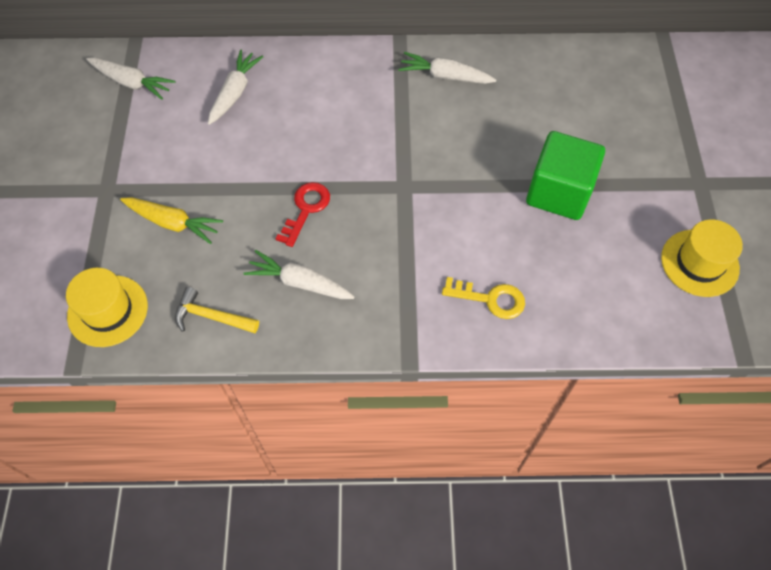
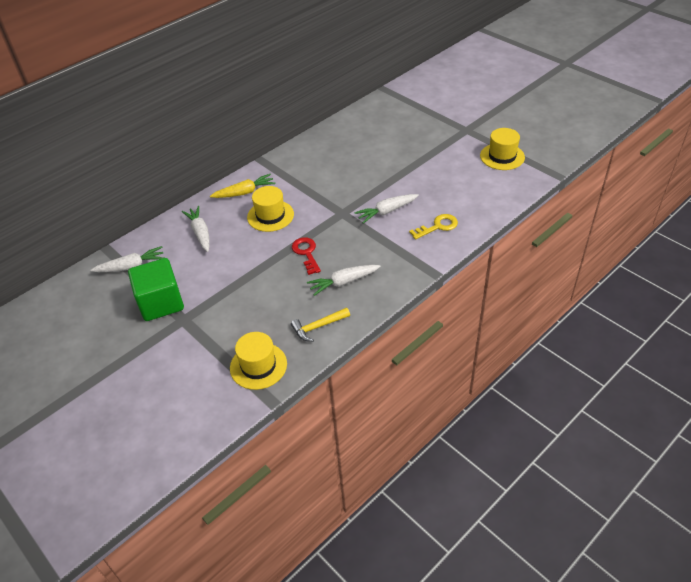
camera: 40 degrees left, 15 degrees down
yellow carrot [120,197,223,244] -> yellow carrot moved to [210,174,276,198]
white carrot [398,52,496,84] -> white carrot moved to [354,194,419,224]
green cube [526,131,605,220] -> green cube moved to [128,258,184,321]
none -> yellow hat [247,186,294,232]

